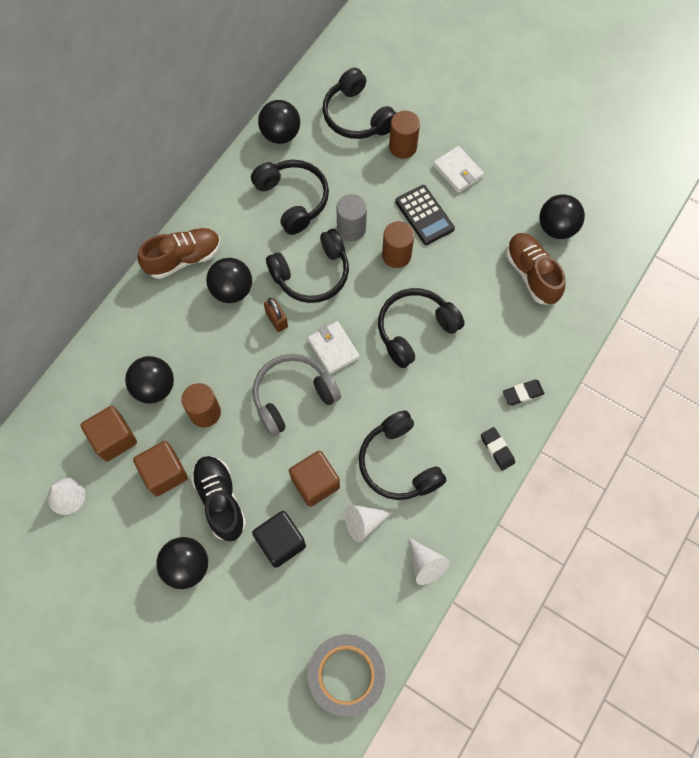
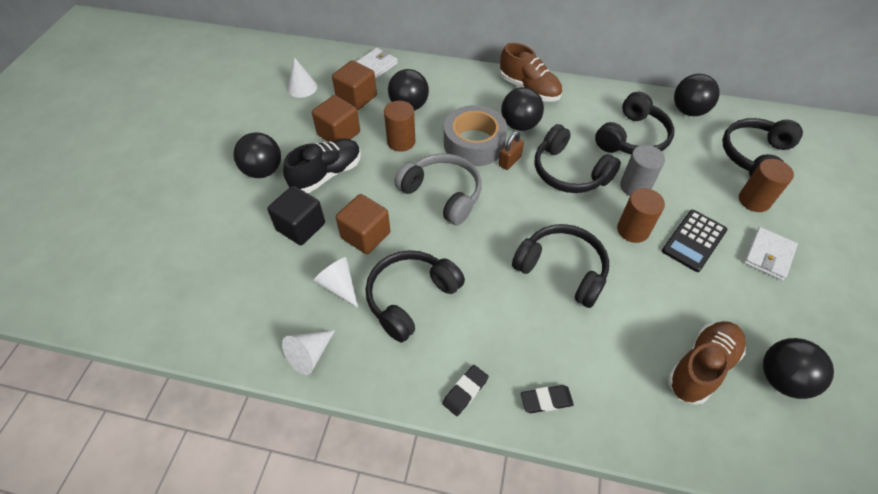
camera: 70 degrees right, 15 degrees down
white wallet [307,321,360,374] -> white wallet moved to [356,48,398,79]
grey tape [307,634,385,717] -> grey tape moved to [444,105,507,166]
black eraser [503,380,544,405] -> black eraser turned 60 degrees counterclockwise [521,385,574,413]

